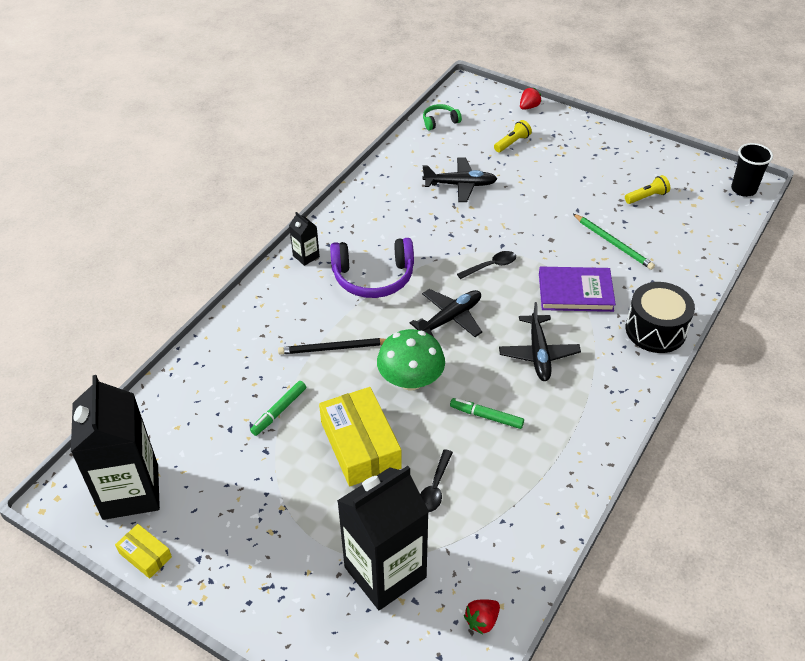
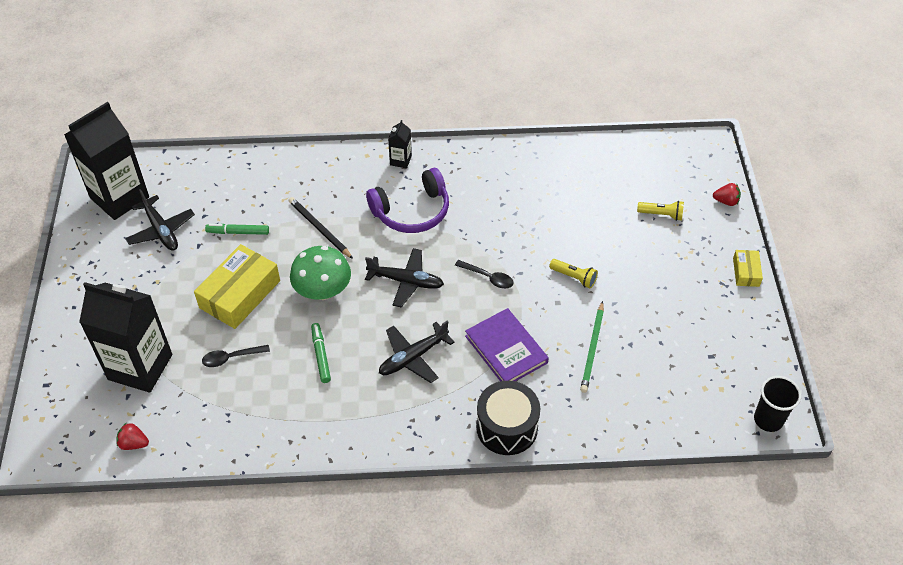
camera: 55 degrees right, 5 degrees up
yellow box [115,524,172,579] -> yellow box moved to [733,250,763,287]
purple headphones [330,238,414,298] -> purple headphones turned 75 degrees counterclockwise [366,168,449,233]
black plane [422,157,497,202] -> black plane moved to [125,189,195,251]
green headphones [423,104,462,131] -> none
yellow flashlight [625,175,670,204] -> yellow flashlight moved to [549,259,598,288]

